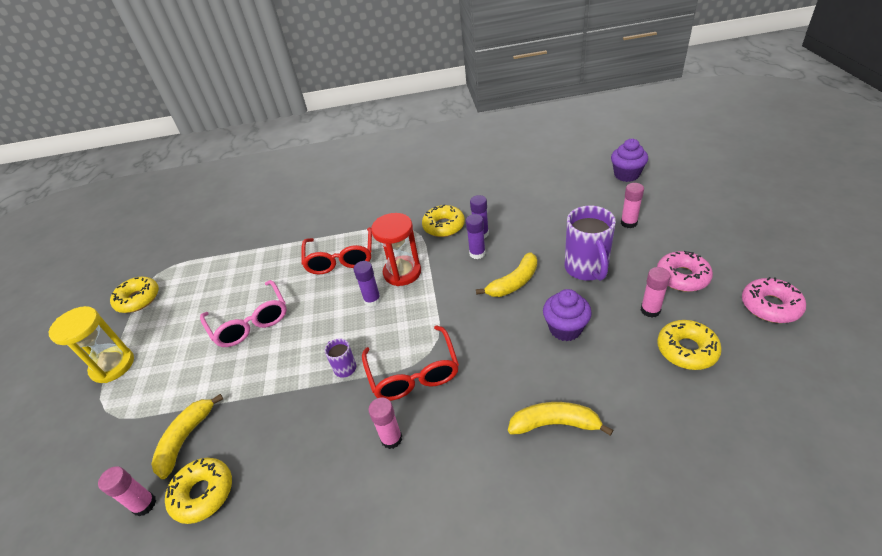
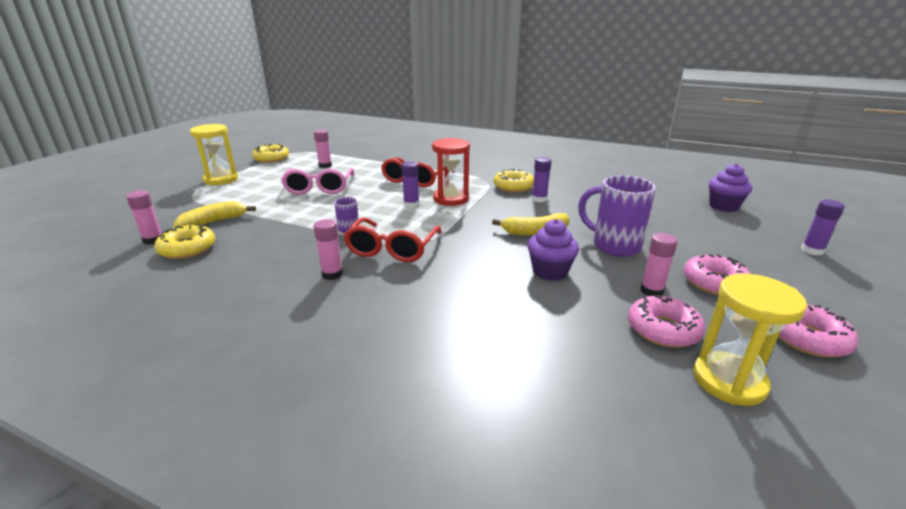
camera: 25 degrees right, 15 degrees down
purple glue stick [466,214,486,259] -> purple glue stick moved to [801,199,845,256]
yellow banana [508,402,613,436] -> none
purple mug [565,206,616,281] -> purple mug turned 105 degrees clockwise [578,175,656,257]
pink glue stick [621,183,644,228] -> pink glue stick moved to [314,129,332,168]
yellow donut [657,320,722,370] -> pink donut [628,295,705,348]
none -> yellow hourglass [693,274,807,406]

